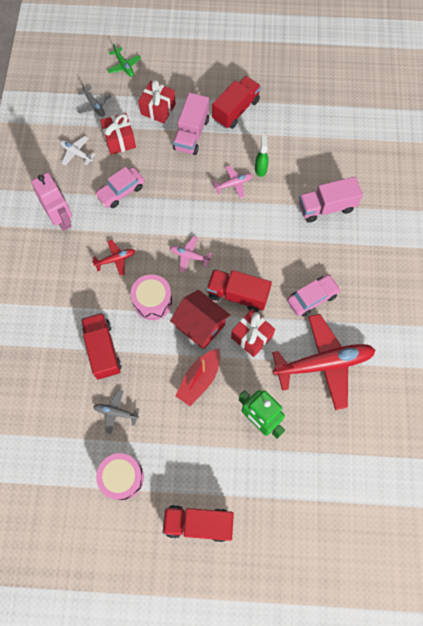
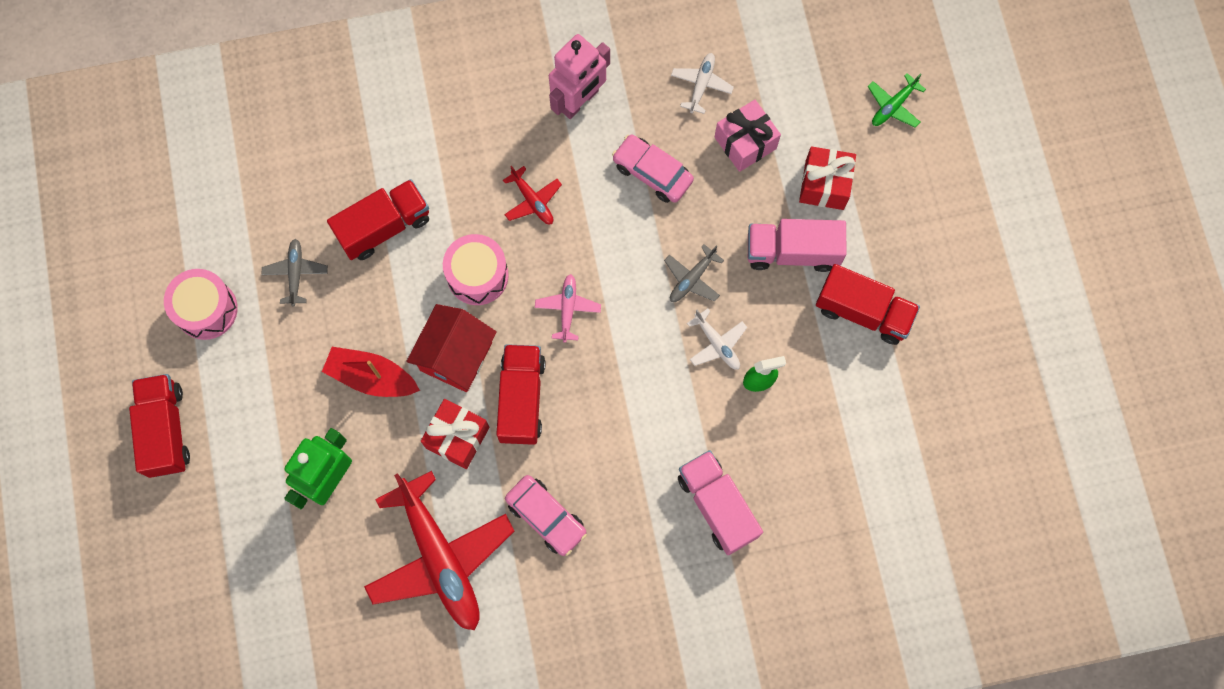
camera: 75 degrees right, 5 degrees up
grey plane [78,83,111,117] -> grey plane moved to [664,244,724,302]
red gift [100,113,136,155] -> pink gift [715,100,781,172]
pink plane [213,165,253,199] -> white plane [687,308,747,370]

